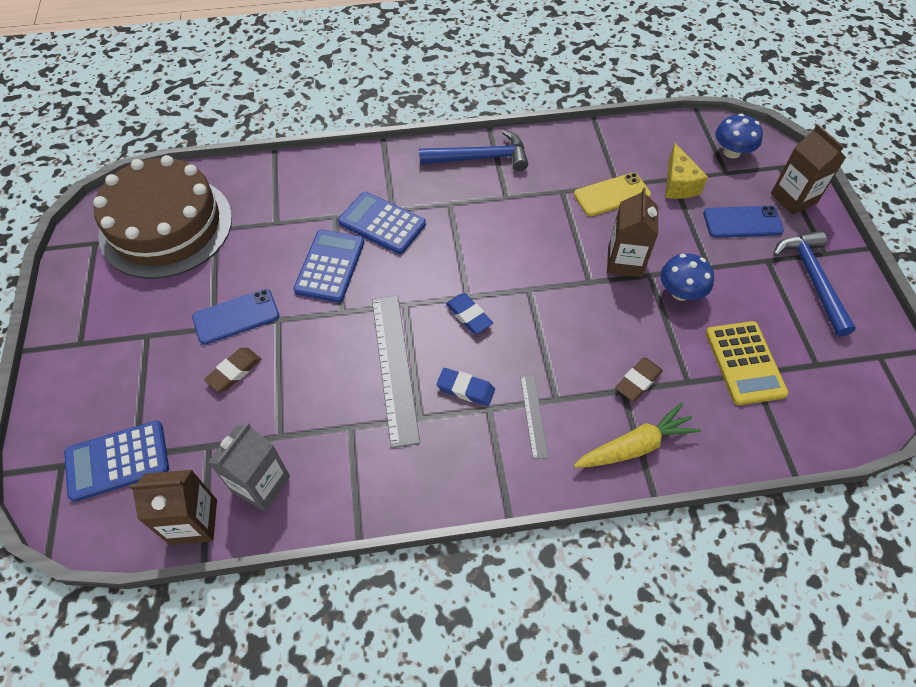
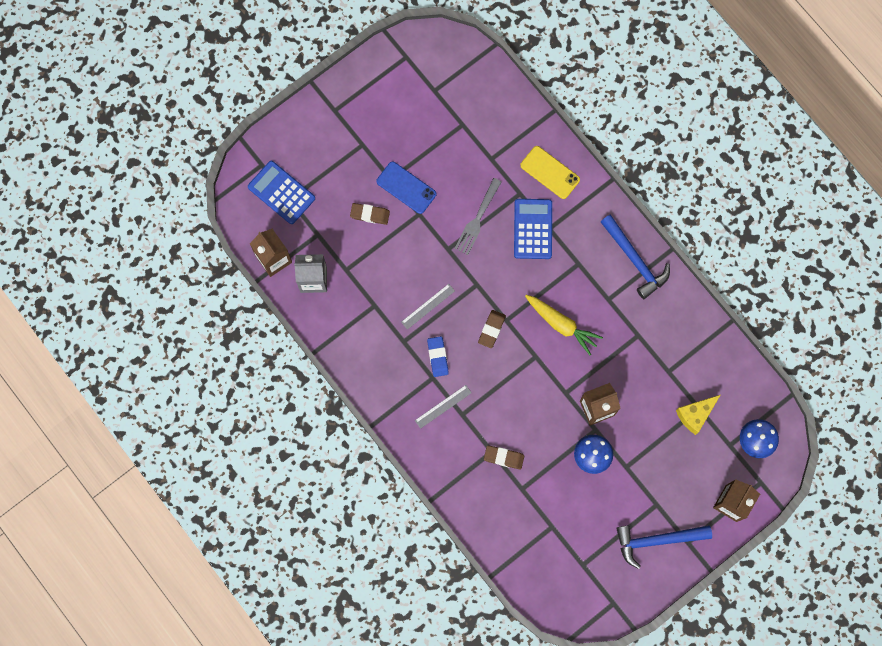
camera: 60 degrees right, 20 degrees up
brown cake [93,155,232,279] -> none
blue calculator [293,230,364,303] -> grey fork [455,178,501,255]
grey ruler [372,295,420,448] -> grey ruler [401,284,455,330], size x0.51
blue eraser [446,293,493,334] -> brown eraser [478,310,506,348]
yellow phone [574,173,651,216] -> yellow phone moved to [520,146,580,199]
yellow carrot [574,403,701,468] -> yellow carrot moved to [525,295,603,355]
blue phone [703,206,784,238] -> none
yellow calculator [706,321,789,405] -> none
blue hammer [773,231,856,337] -> blue hammer turned 150 degrees counterclockwise [616,525,712,569]

